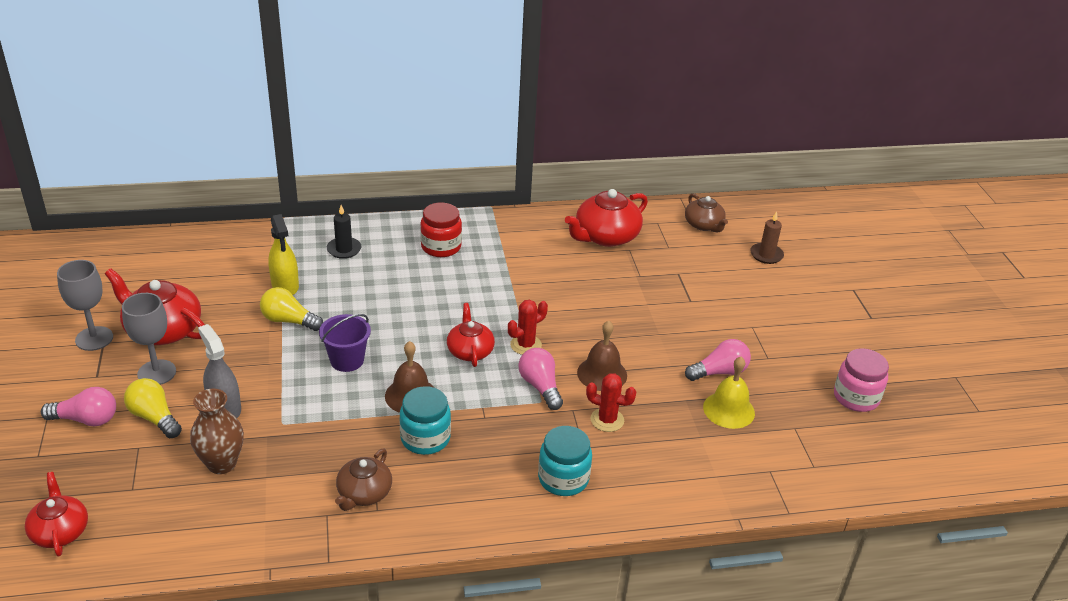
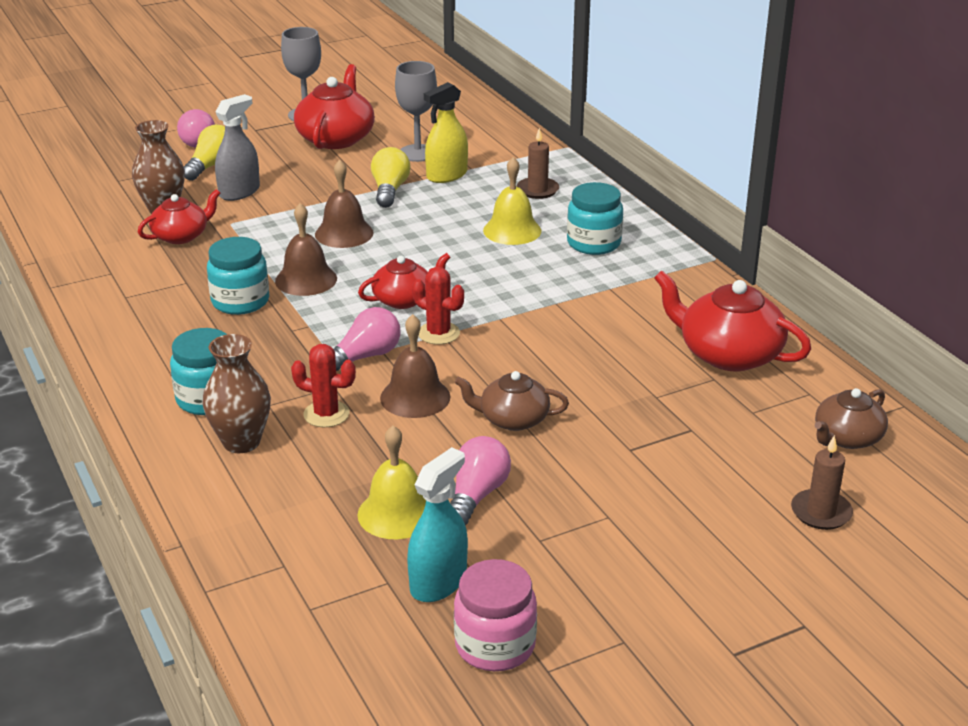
camera: 75 degrees right, 5 degrees down
red teapot [25,472,88,557] -> red teapot moved to [138,189,220,244]
grey goblet [122,293,176,385] -> grey goblet moved to [395,61,437,162]
purple bucket [319,314,371,372] -> brown bell [315,160,374,248]
black candle [327,205,361,259] -> brown candle [517,128,559,199]
brown teapot [335,449,392,511] -> brown teapot moved to [455,371,569,431]
red jar [420,203,462,257] -> turquoise jar [567,182,623,255]
red cactus [586,373,636,432] -> red cactus turned 75 degrees counterclockwise [291,344,356,427]
pink light bulb [685,339,751,381] -> pink light bulb turned 120 degrees counterclockwise [450,436,511,525]
none -> brown vase [203,334,271,453]
none -> turquoise spray bottle [407,447,468,602]
none -> yellow bell [483,157,541,245]

